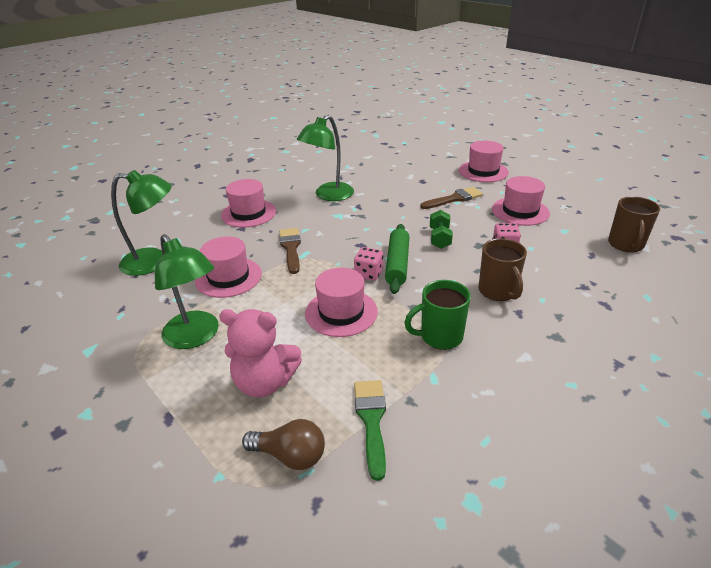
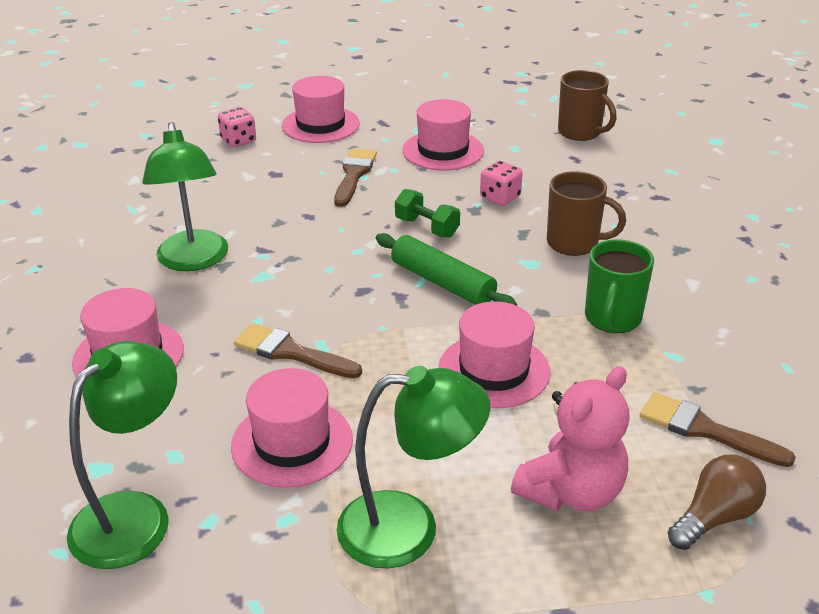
camera: 55 degrees left, 0 degrees up
pink dice [354,247,383,281] -> pink dice moved to [218,107,256,147]
green brush [354,380,386,481] -> brown brush [640,392,796,467]

